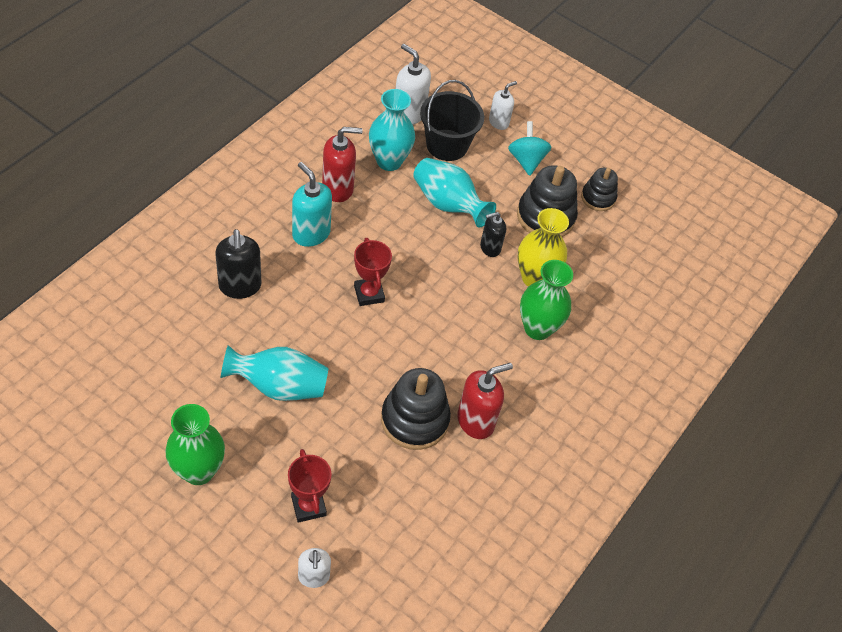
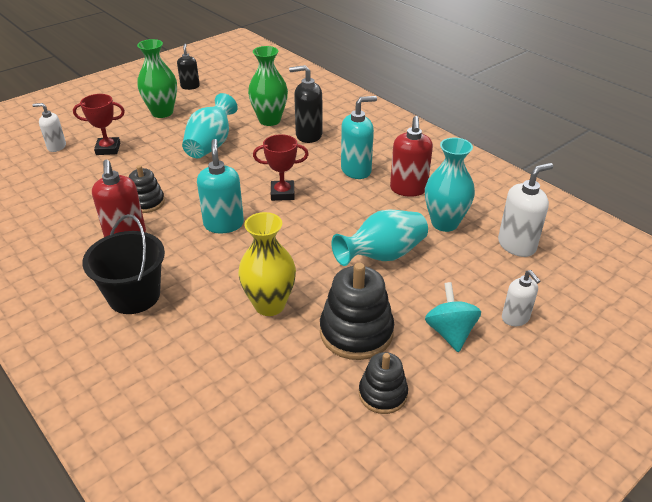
camera: 110 degrees right, 15 degrees down
black stacking toy [381,368,451,450] -> black stacking toy [129,165,165,213], size x0.61
black bucket [420,80,484,161] -> black bucket moved to [82,214,165,314]
black soap dispenser [480,212,506,257] -> black soap dispenser moved to [177,44,200,90]
turquoise spinning top [508,121,551,176] -> turquoise spinning top turned 105 degrees counterclockwise [425,282,481,352]
green vase [520,260,573,340] -> green vase moved to [248,46,288,126]
none -> turquoise soap dispenser [197,139,244,233]

